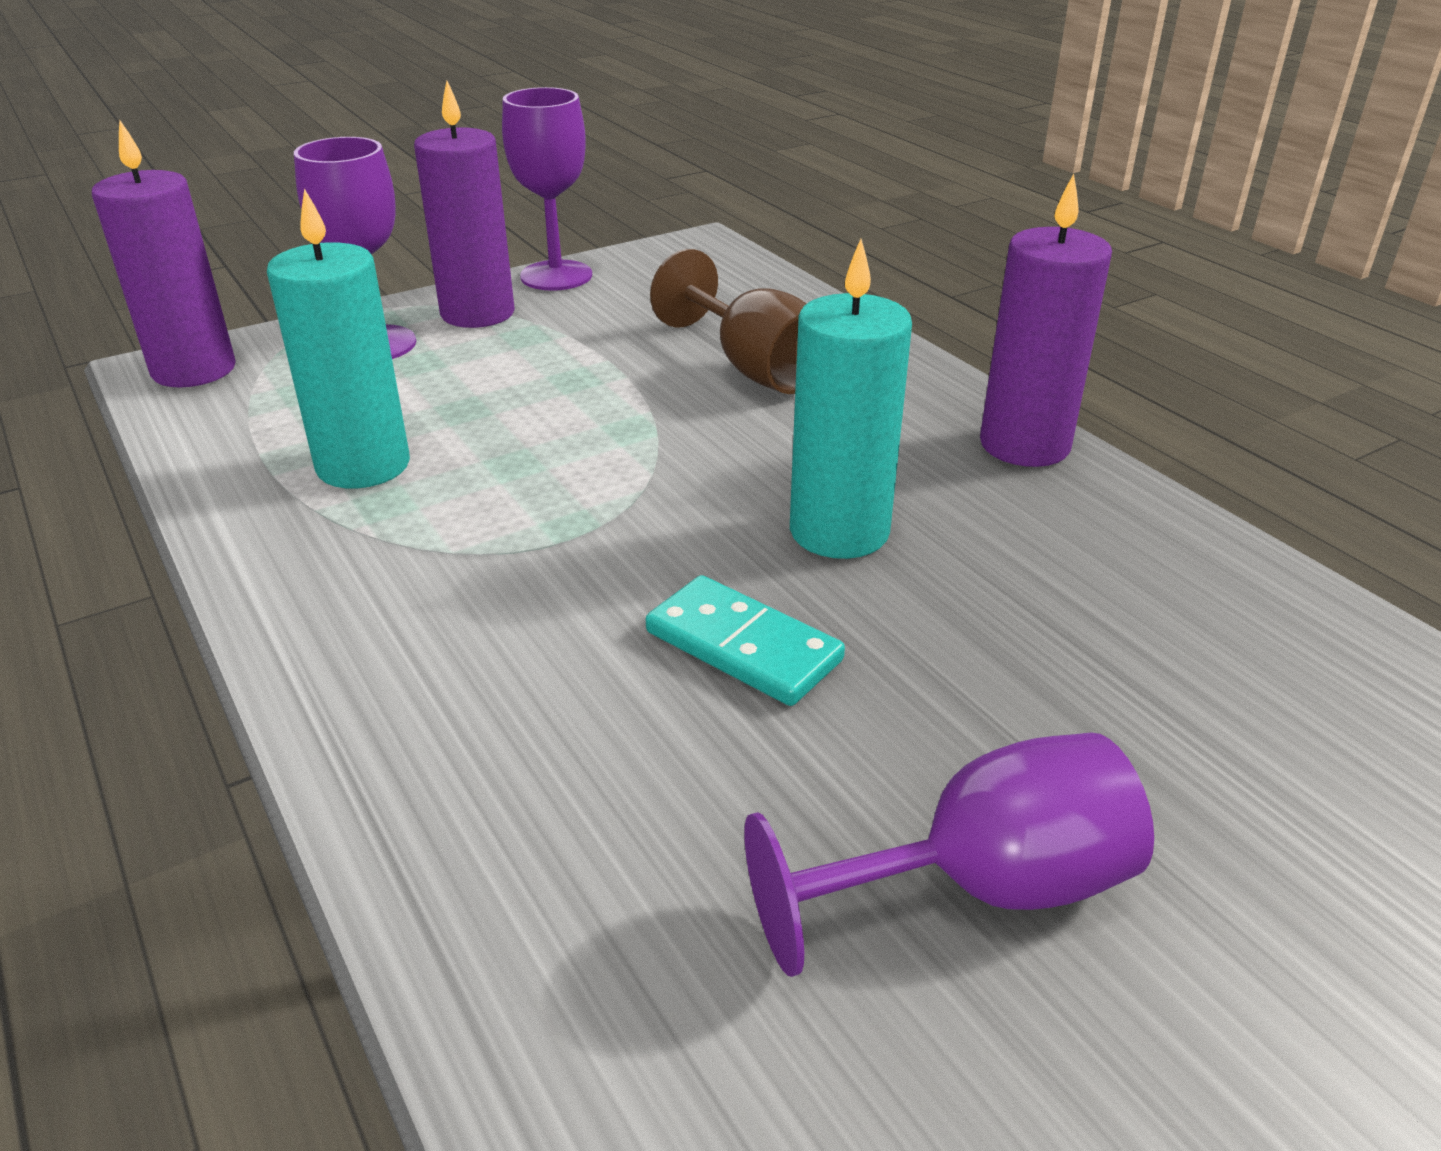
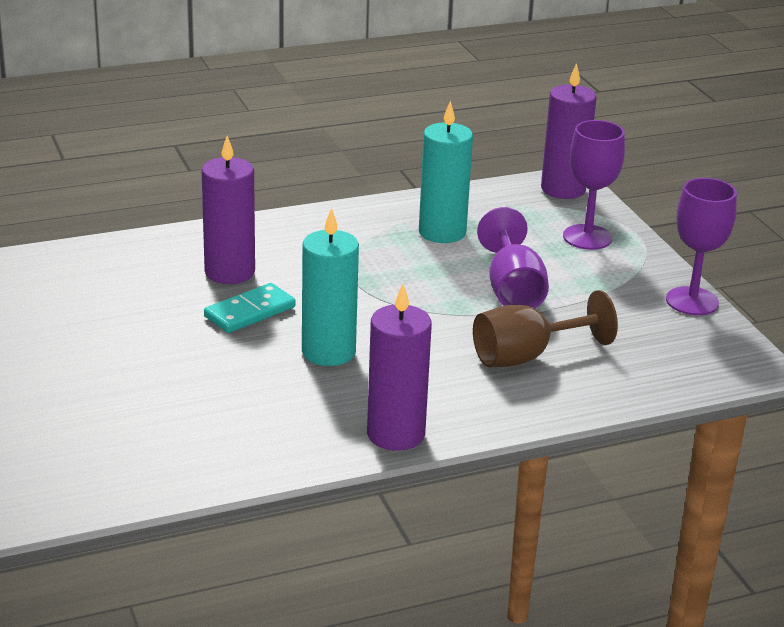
camera: 100 degrees right, 5 degrees down
purple candle [414,81,515,328] -> purple candle moved to [202,136,255,284]
purple goblet [744,732,1154,977] -> purple goblet moved to [477,207,549,308]

